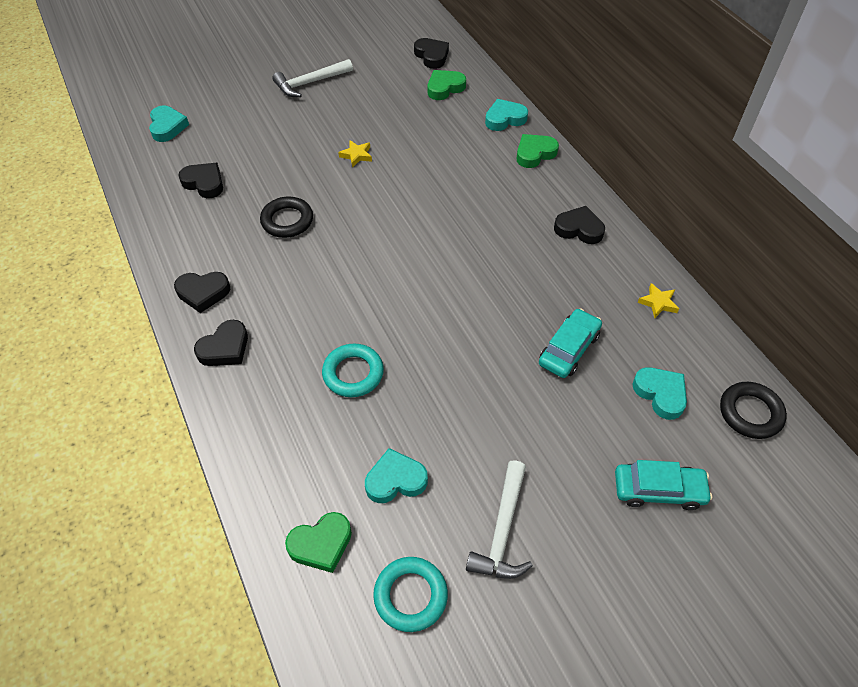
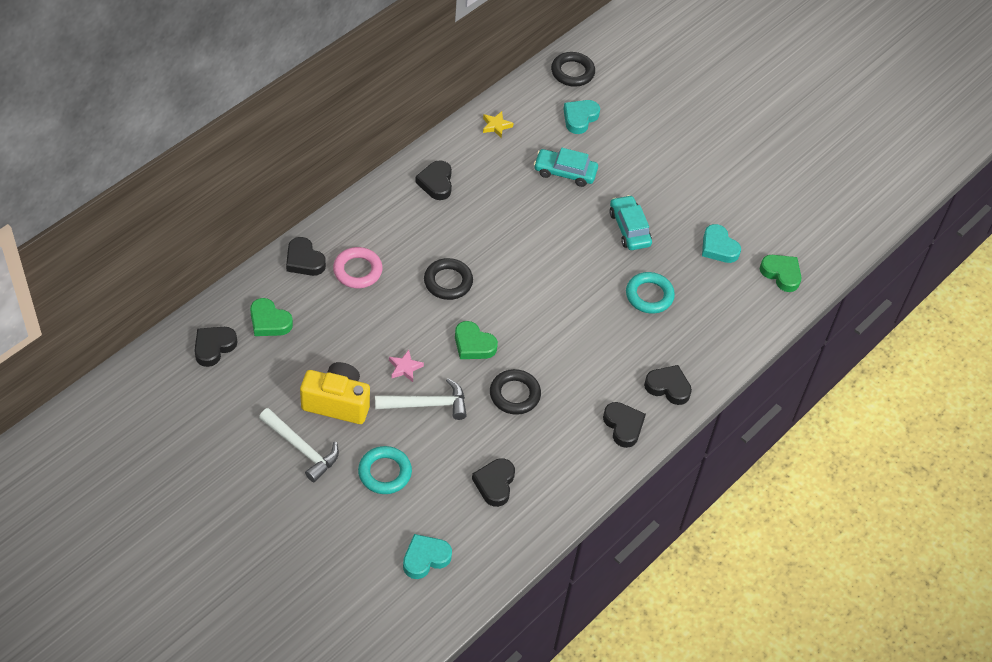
camera: 115 degrees left, 0 degrees up
yellow star [338,140,372,168] -> pink star [389,350,424,382]
turquoise ring [373,557,448,632] -> turquoise ring moved to [358,446,412,494]
white hammer [466,460,533,579] -> white hammer moved to [375,378,467,420]
turquoise heart [485,99,528,131] -> black heart [286,237,326,276]
green heart [516,134,559,168] -> green heart moved to [455,321,498,359]
turquoise car [615,460,712,510] -> turquoise car moved to [610,195,652,250]
none -> yellow camera [300,362,370,424]
none -> pink ring [333,247,382,288]
none -> black ring [424,258,473,300]

